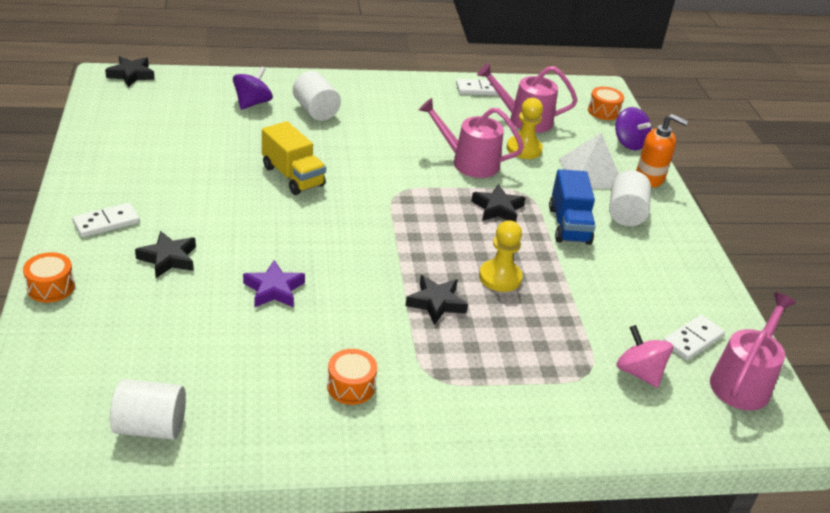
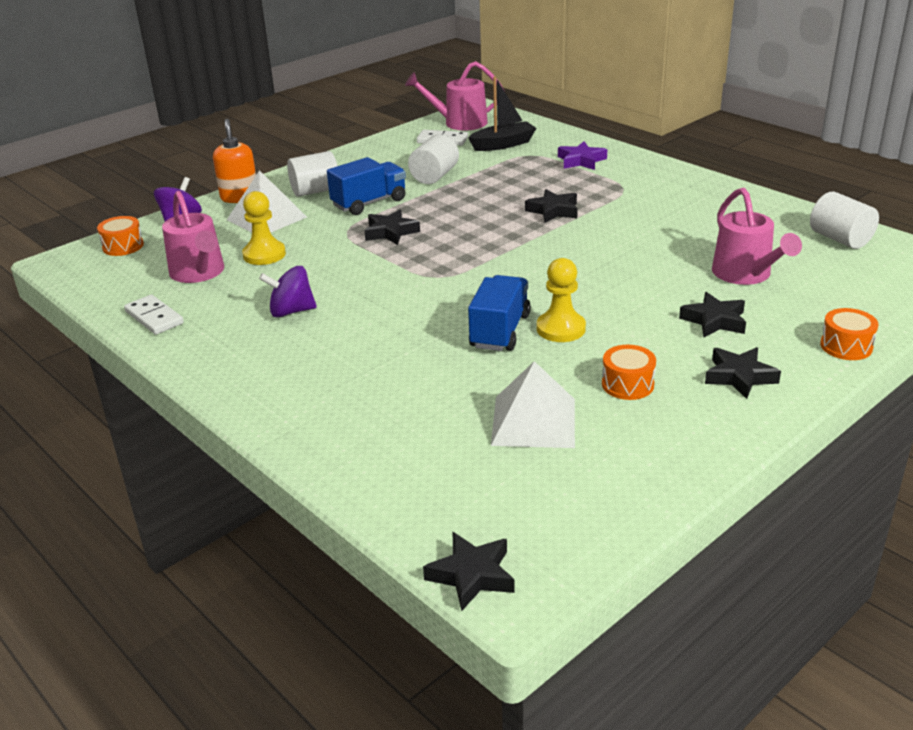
camera: 120 degrees left, 5 degrees down
white domino [72,203,140,237] -> black star [705,347,781,399]
purple spinning top [233,66,273,110] -> purple spinning top moved to [259,266,317,318]
purple star [243,260,305,307] -> purple star moved to [558,141,607,170]
yellow truck [262,121,326,195] -> blue truck [468,275,531,351]
white cylinder [293,71,341,121] -> white cylinder moved to [408,134,459,184]
orange drum [327,349,377,405] -> orange drum moved to [602,345,656,400]
pink watering can [419,98,524,178] -> pink watering can moved to [712,188,802,285]
yellow pawn [479,220,523,292] -> yellow pawn moved to [537,258,586,342]
pink spinning top [616,325,673,388] -> black boat [468,77,537,151]
none -> white pyramid [491,361,575,448]

